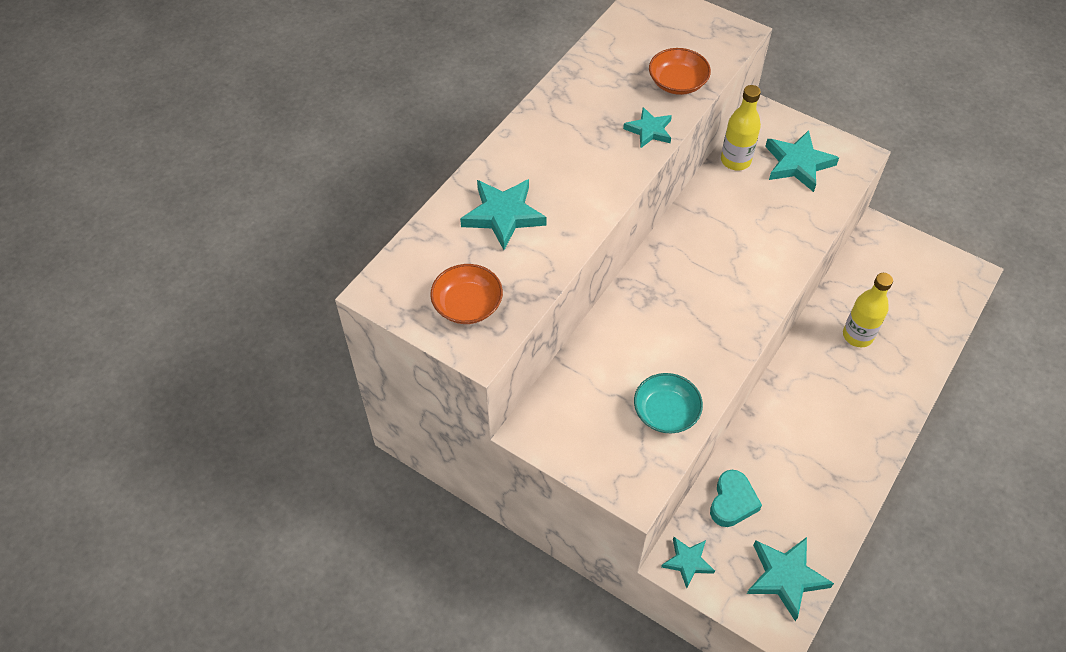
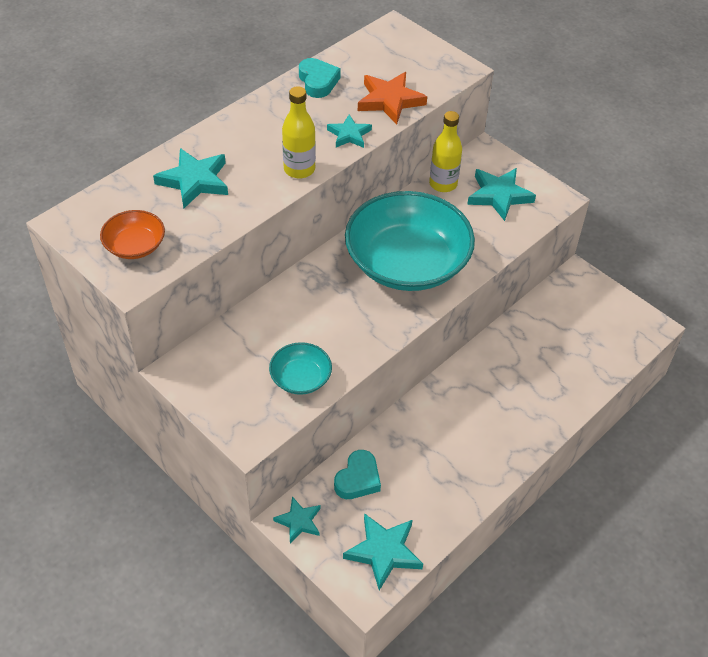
camera: 10 degrees right, 5 degrees down
orange bowl [649,48,711,95] -> orange star [358,72,427,125]
yellow bottle [843,273,893,347] -> yellow bottle moved to [282,86,316,179]
none -> turquoise heart [299,58,341,98]
none -> turquoise bowl [345,191,475,291]

